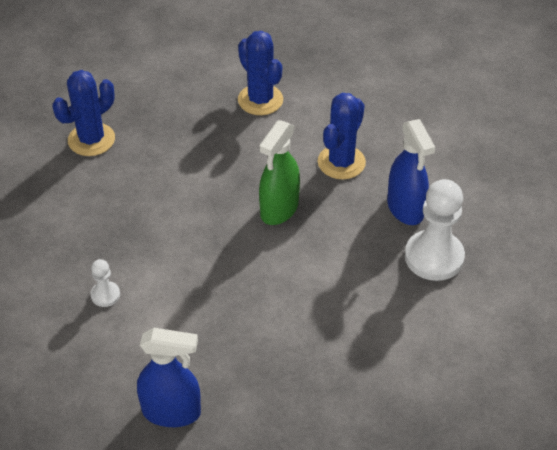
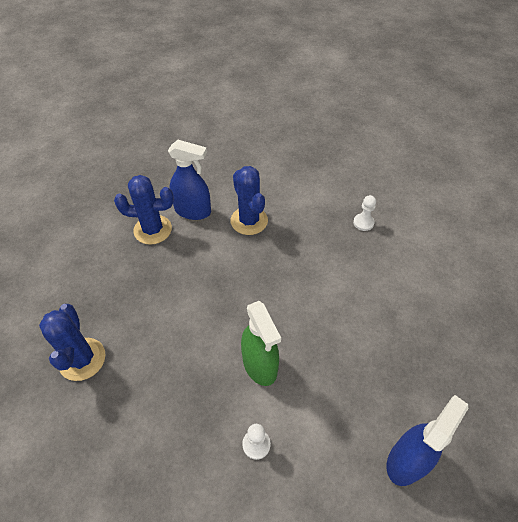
camera: 55 degrees left, 5 degrees up
green spray bottle [259,120,300,225] -> green spray bottle moved to [241,301,281,386]
blue spray bottle [387,119,435,225] -> blue spray bottle moved to [168,140,211,220]
white pawn [405,179,465,281] -> white pawn [353,195,376,231], size x0.48

